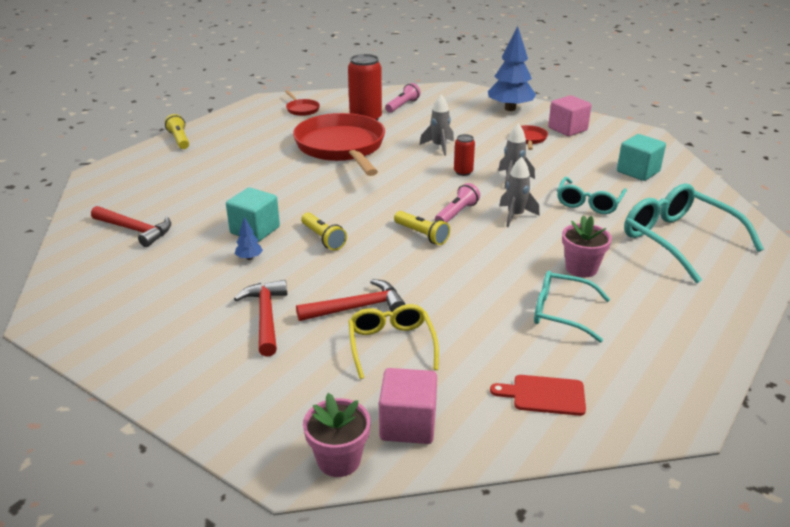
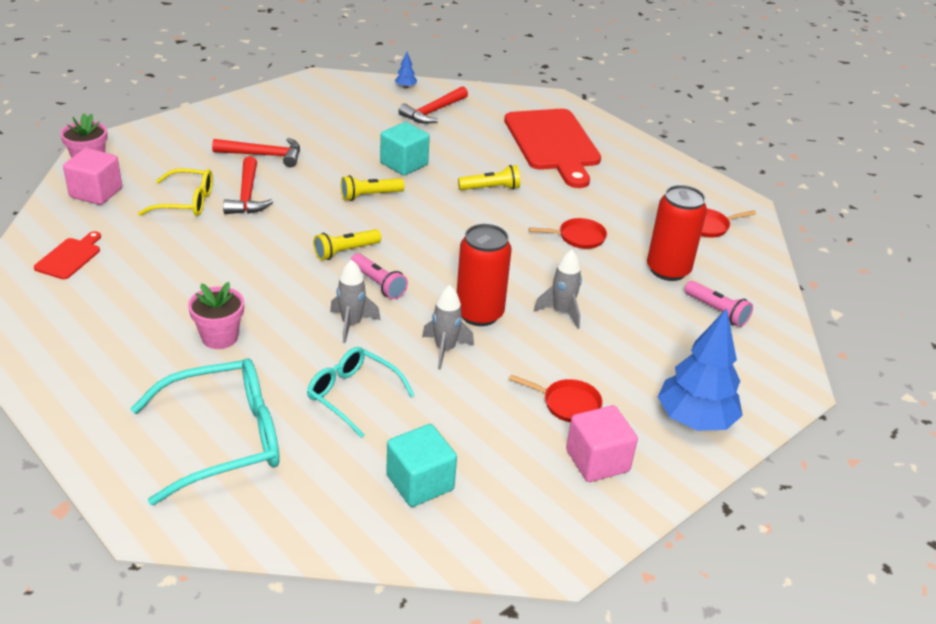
camera: 100 degrees right, 5 degrees up
yellow flashlight [165,114,189,149] -> yellow flashlight moved to [458,165,520,190]
blue tree [235,217,263,260] -> blue tree moved to [395,52,417,88]
red pan [293,113,385,176] -> red pan [529,218,607,249], size x0.40
red can [454,134,475,176] -> red can [457,224,512,326], size x1.90
turquoise glasses [534,271,610,343] -> none
none -> red cutting board [504,109,601,188]

